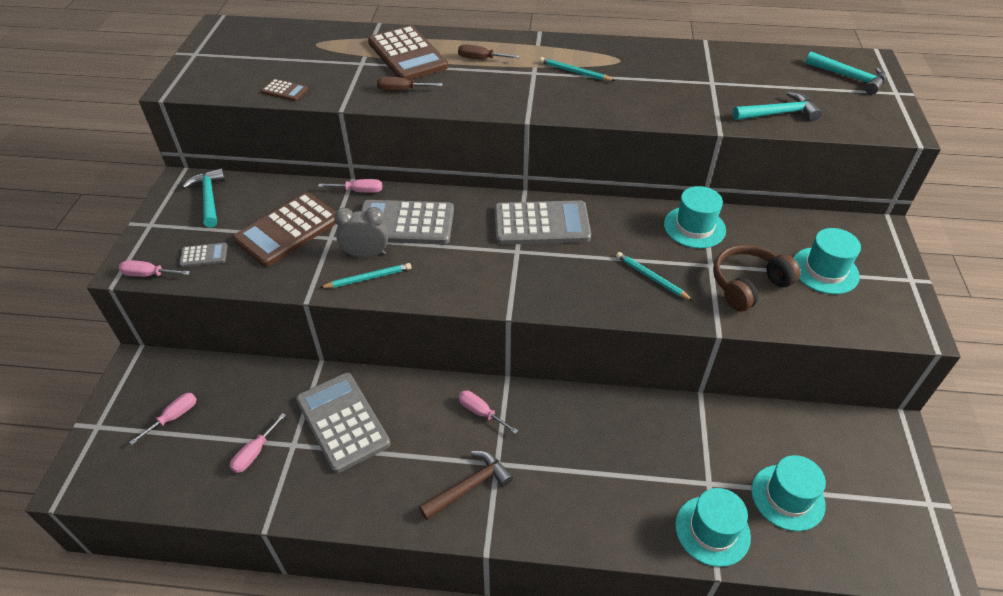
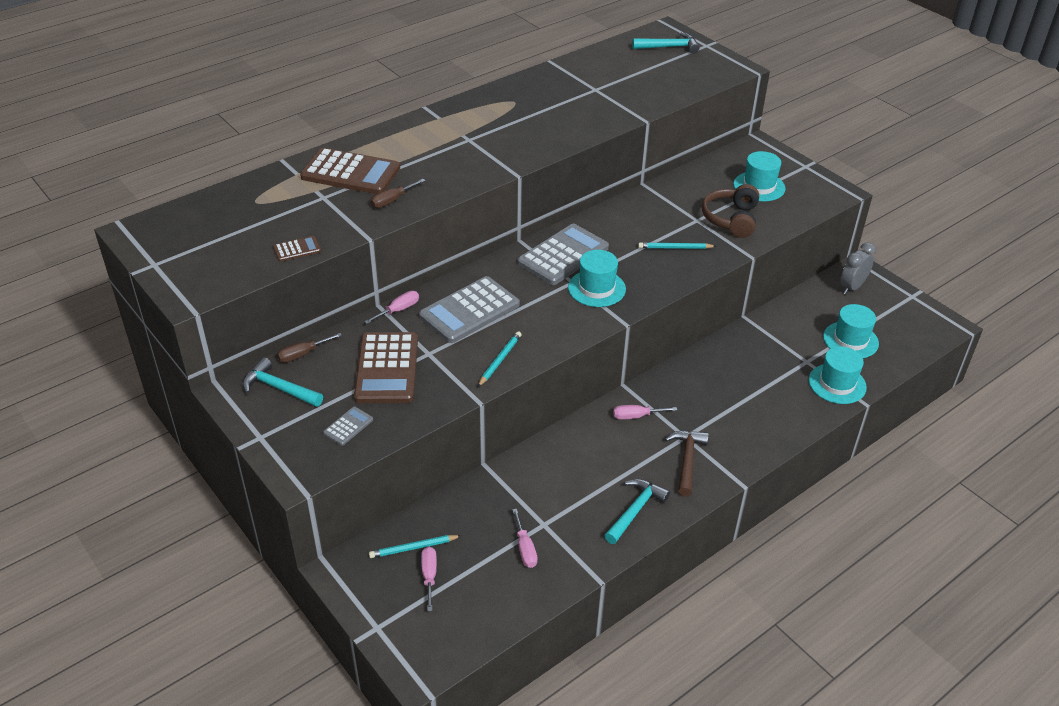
camera: 45 degrees left, 5 degrees down
pink screwdriver [119,260,190,277] -> none
grey calculator [296,373,391,473] -> none
grey clock [334,207,388,258] -> grey clock moved to [840,242,876,294]
brown screwdriver [458,44,520,59] -> brown screwdriver moved to [277,333,342,362]
turquoise pencil [539,57,615,81] -> turquoise pencil moved to [369,535,461,558]
turquoise hat [664,186,726,248] -> turquoise hat moved to [568,250,626,307]
turquoise hammer [733,92,822,121] -> turquoise hammer moved to [604,479,670,544]

